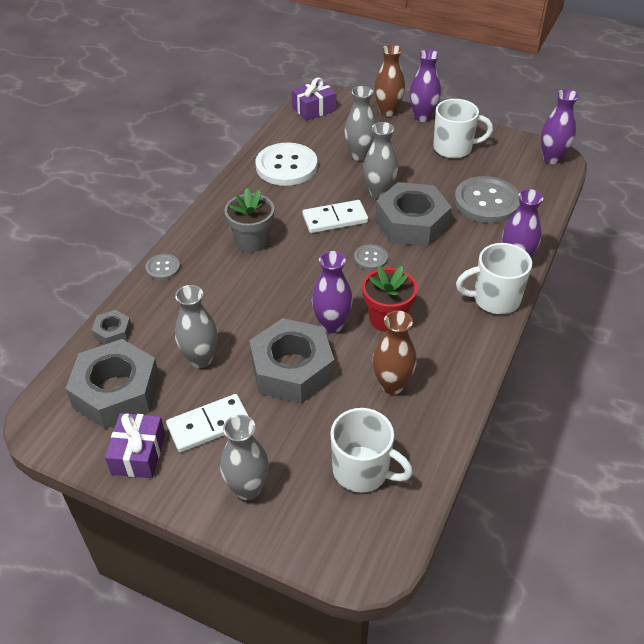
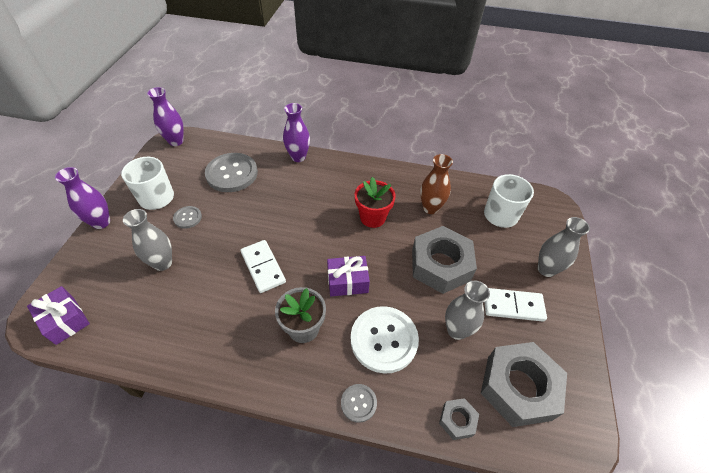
camera: 105 degrees left, 5 degrees up
purple gift [105,413,165,478] -> purple gift moved to [327,256,370,296]
white domino [166,394,249,452] -> white domino turned 45 degrees counterclockwise [485,288,547,322]
white button [256,142,317,186] -> white button moved to [351,306,419,374]
purple vase [312,251,353,333] -> none
grey button [354,244,388,270] -> grey button moved to [173,206,202,229]
grey vase [363,122,398,199] -> none
brown vase [374,45,405,117] -> none
grey nut [375,182,452,247] -> none
white mug [456,243,532,314] -> none

